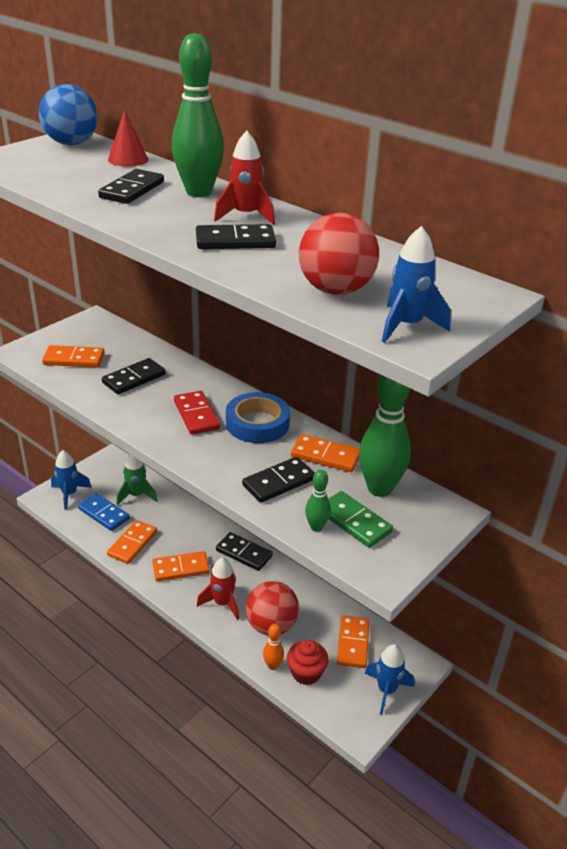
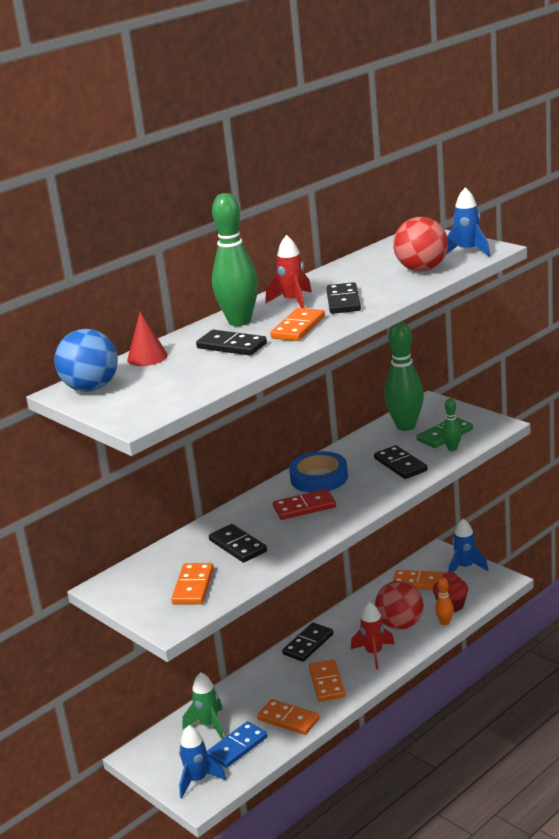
camera: 80 degrees left, 10 degrees down
orange domino [291,434,360,472] -> orange domino moved to [270,308,325,341]

